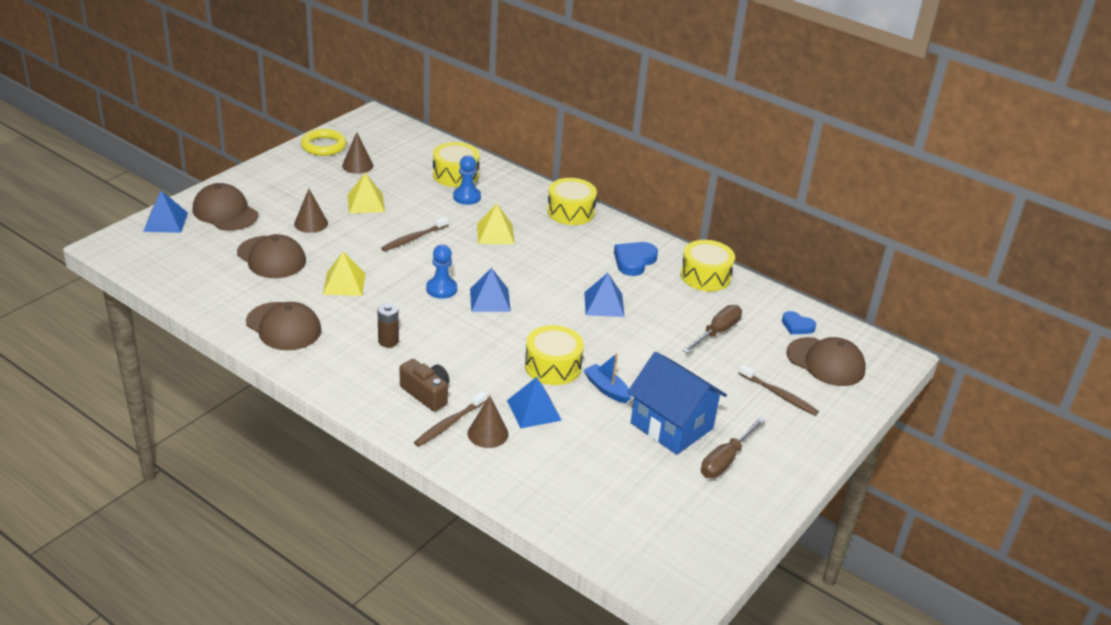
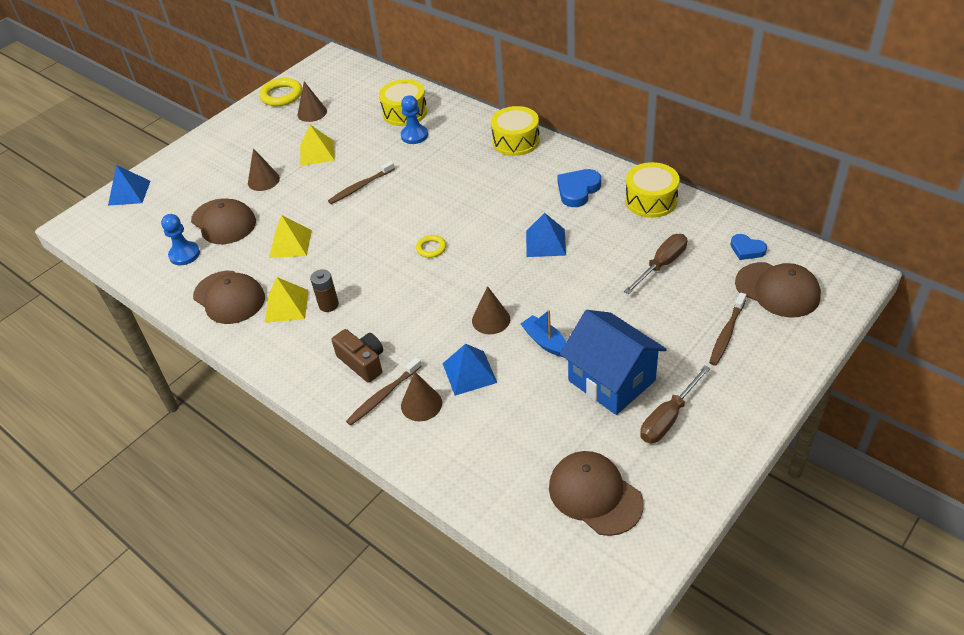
camera: 10 degrees right, 10 degrees up
brown cap [192,183,258,231] -> brown cap moved to [549,451,643,536]
blue pawn [426,245,457,299] -> blue pawn moved to [161,214,200,265]
blue pyramid [470,268,511,312] -> yellow ring [416,235,446,258]
yellow pyramid [477,204,514,244] -> yellow pyramid moved to [264,277,308,323]
yellow drum [525,325,584,385] -> brown cone [472,286,510,334]
brown toothbrush [738,364,819,415] -> brown toothbrush turned 75 degrees clockwise [709,292,746,365]

